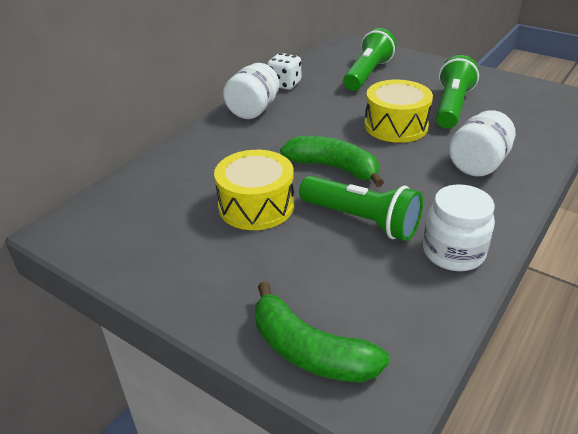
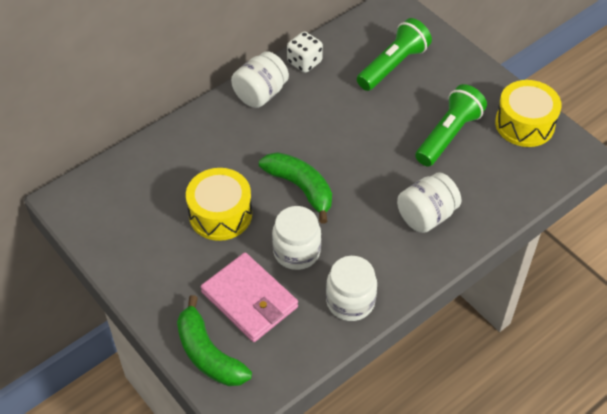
camera: 15 degrees right, 15 degrees up
green flashlight [299,176,423,241] -> white jar [272,206,321,270]
yellow drum [364,80,433,143] -> yellow drum moved to [495,80,562,147]
none -> pink wallet [201,253,298,342]

